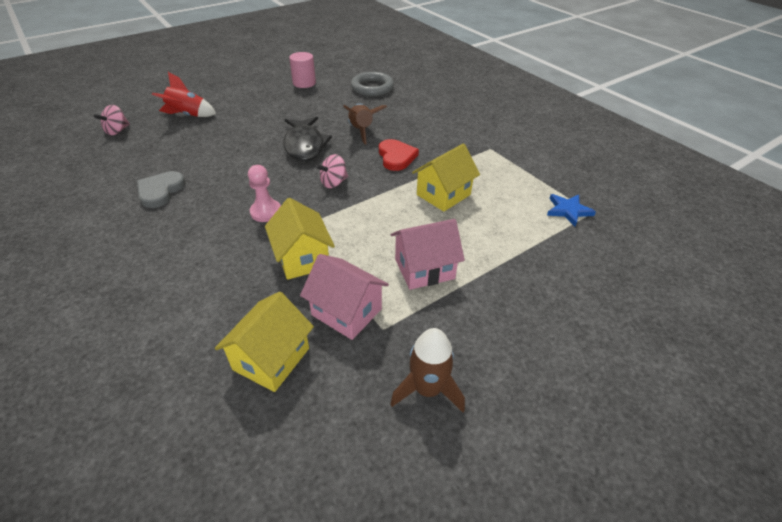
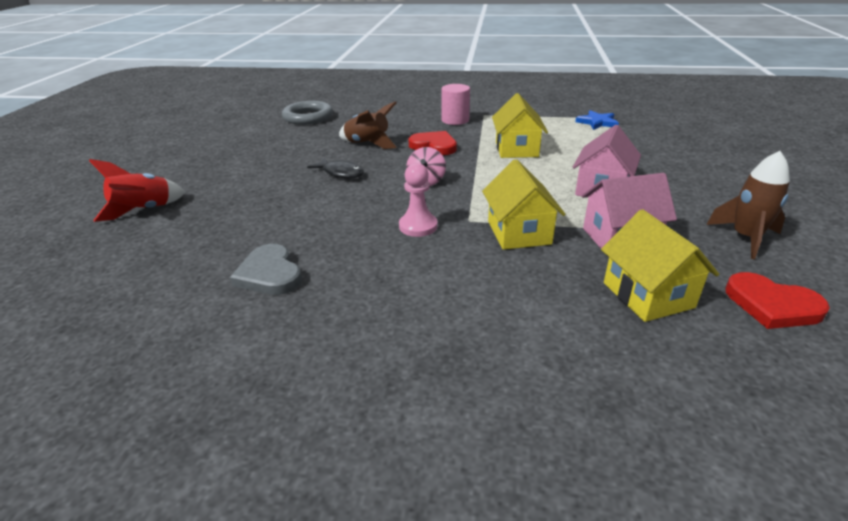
camera: 45 degrees left, 10 degrees down
pink spinning top [94,105,130,135] -> none
yellow house [265,198,335,280] -> yellow house turned 60 degrees clockwise [482,159,566,250]
black fish [283,117,332,161] -> black fish [307,158,364,179], size x0.60
pink cylinder [289,52,316,88] -> pink cylinder moved to [441,84,470,125]
none -> red heart [725,272,830,329]

